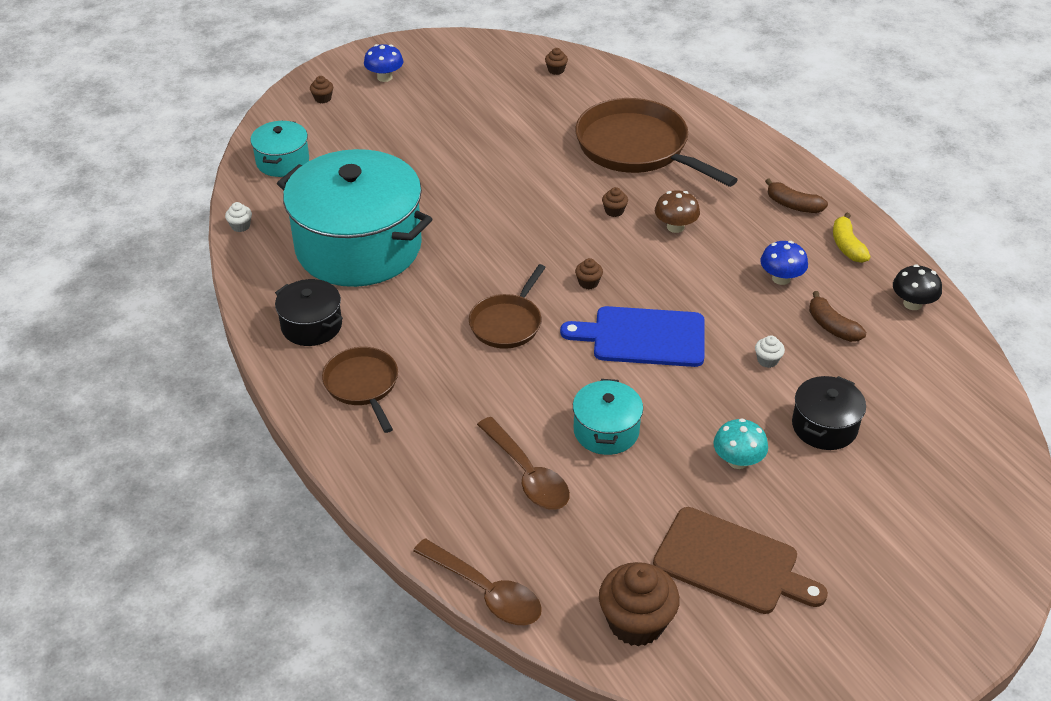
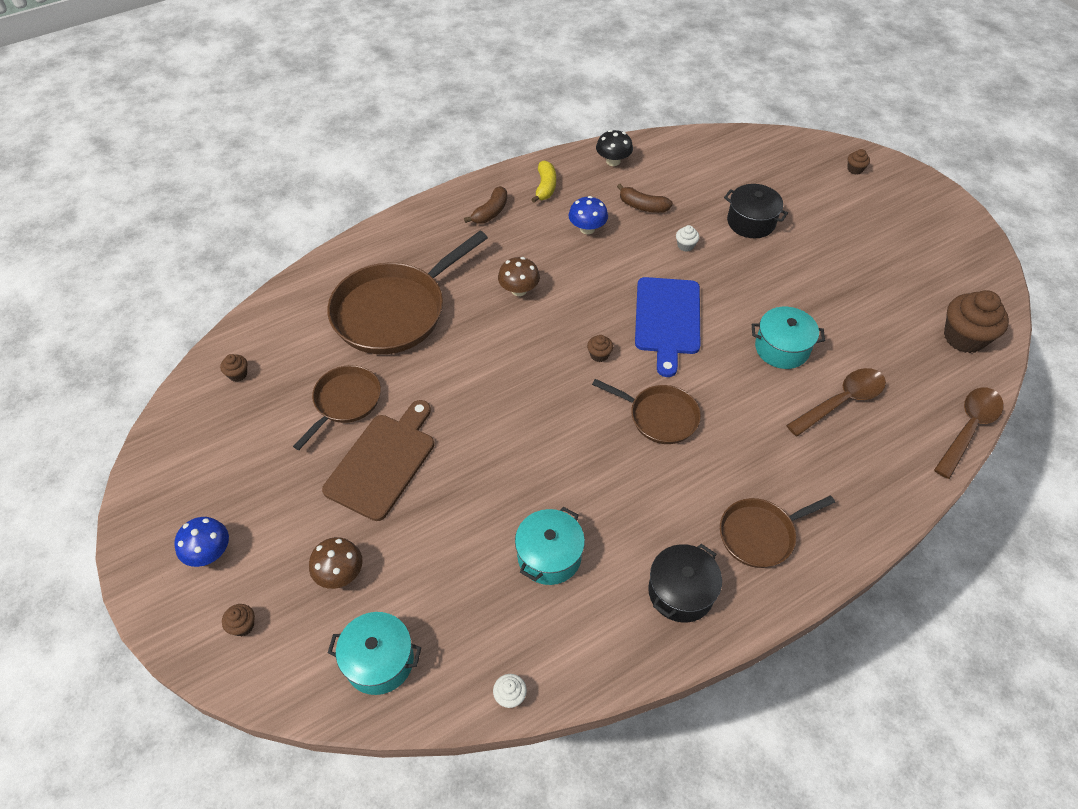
camera: 90 degrees left, 10 degrees up
turquoise pot [277,149,432,287] -> turquoise pot [515,507,585,585], size x0.45
brown cupcake [602,187,628,217] -> brown cupcake moved to [848,149,870,175]
brown cutting board [653,507,828,614] -> brown cutting board moved to [322,400,434,521]
turquoise mushroom [713,418,768,469] -> none
brown banana [809,291,866,342] -> brown banana turned 60 degrees clockwise [617,184,673,213]
yellow banana [833,213,870,263] -> yellow banana turned 75 degrees counterclockwise [531,160,556,203]
none -> brown pan [293,365,381,450]
none -> brown mushroom [309,537,362,589]

